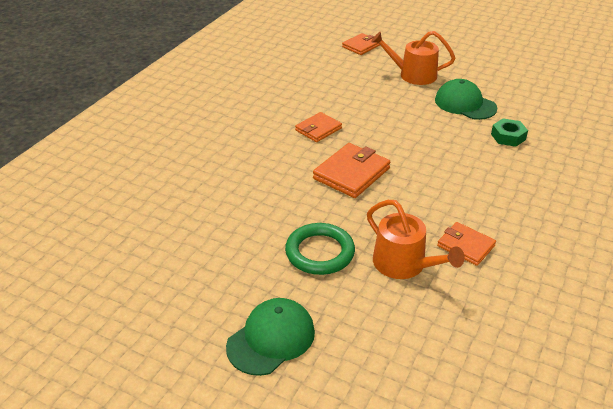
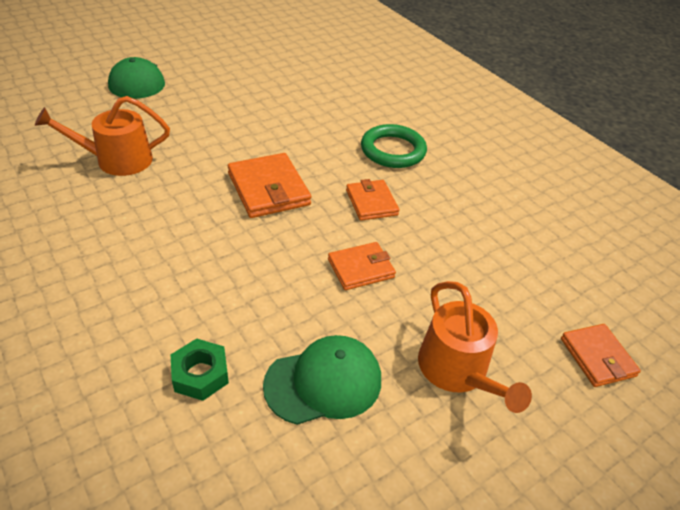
camera: 115 degrees right, 5 degrees up
green ring [285,223,355,275] -> green ring moved to [361,124,427,168]
orange watering can [371,31,455,85] -> orange watering can turned 120 degrees clockwise [418,281,532,413]
orange wallet [437,222,496,266] -> orange wallet moved to [328,242,396,290]

